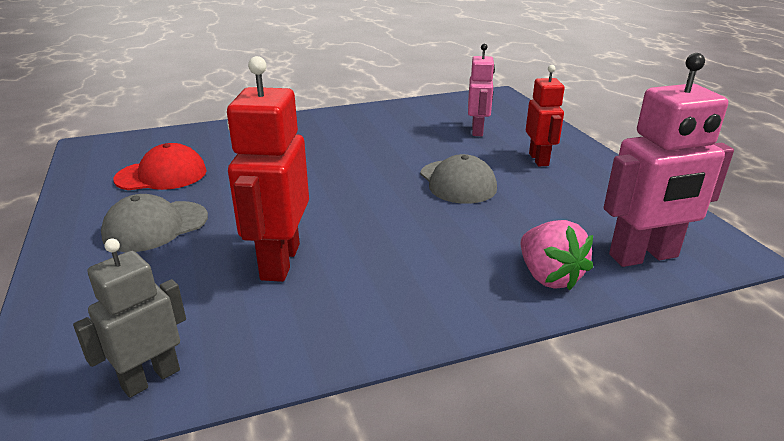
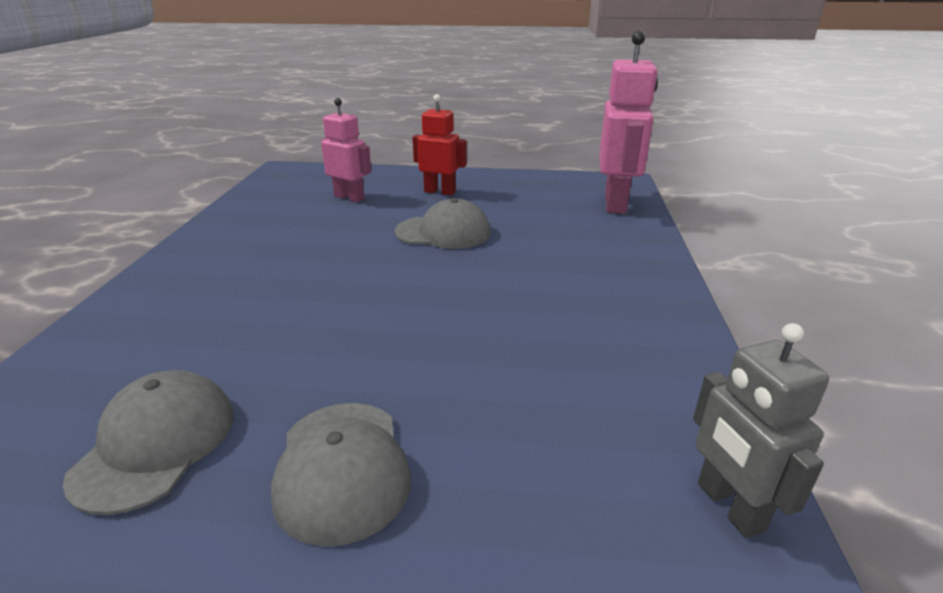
camera: 65 degrees left, 0 degrees up
red cap [113,143,207,190] -> grey cap [63,370,234,515]
red robot [227,56,309,282] -> none
pink strawberry [521,220,593,290] -> none

